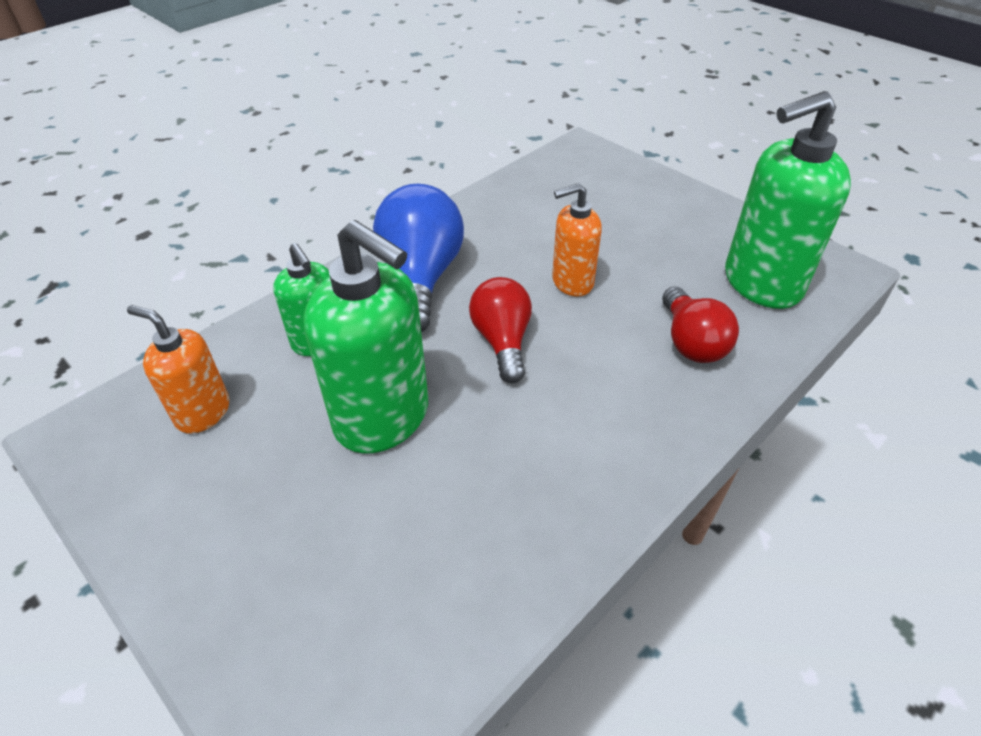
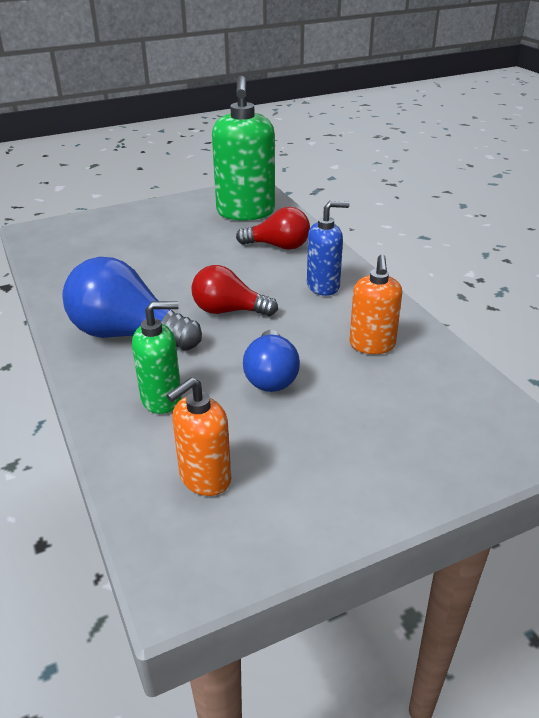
camera: 70 degrees left, 10 degrees down
green soap dispenser [304,220,428,454] -> blue light bulb [243,330,300,392]
orange soap dispenser [552,183,602,297] -> orange soap dispenser moved to [349,255,402,354]
none -> blue soap dispenser [307,201,349,296]

